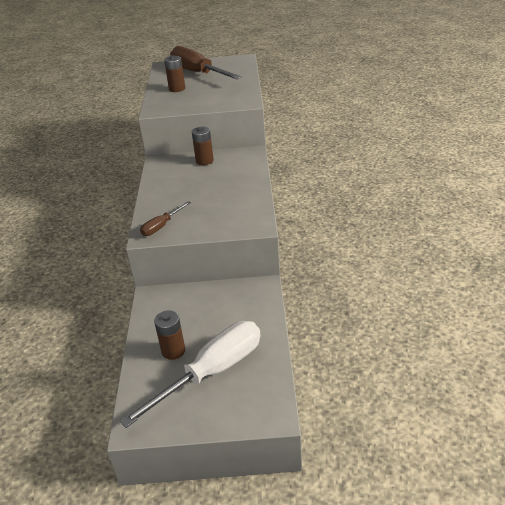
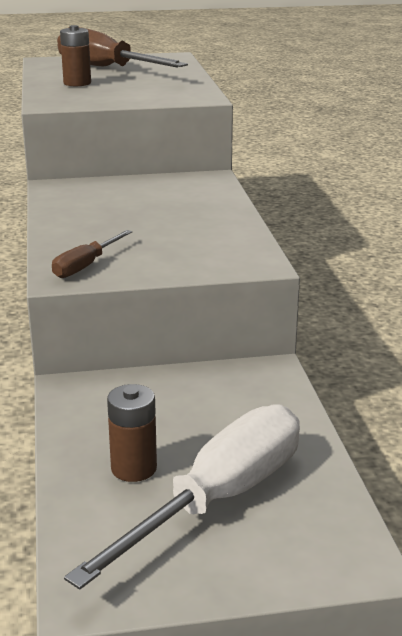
camera: 10 degrees left, 10 degrees down
brown battery [192,127,214,165] -> none

